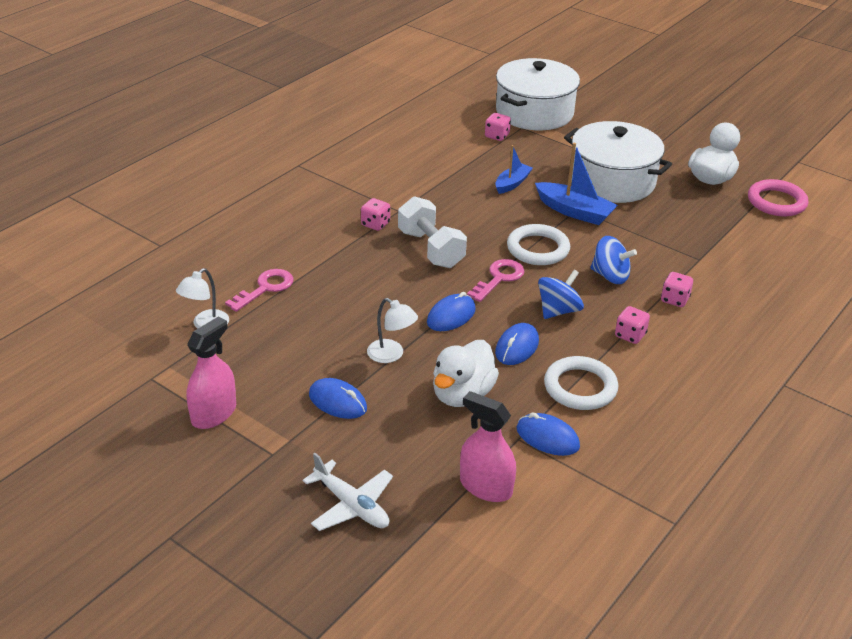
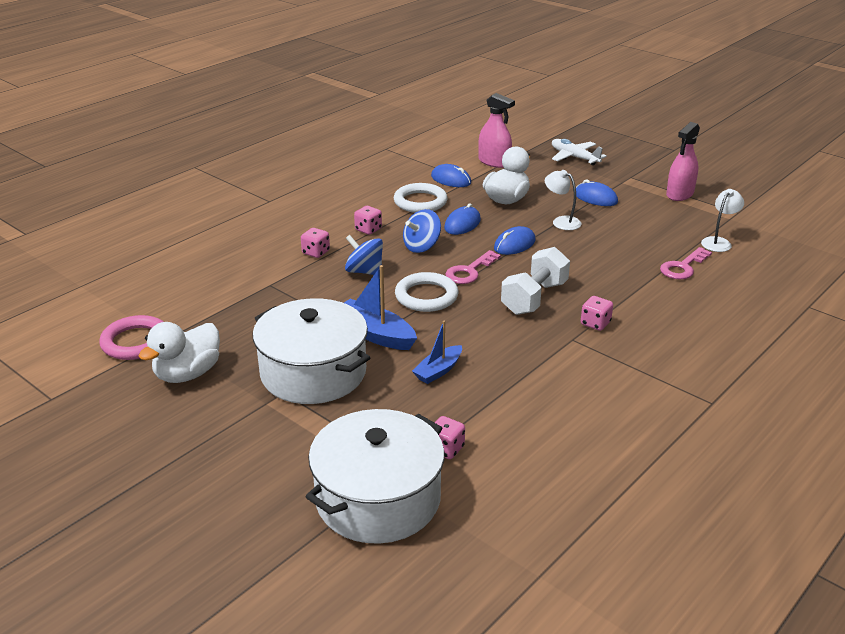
camera: 175 degrees left, 5 degrees down
white dumbbell [398,196,467,268] -> white dumbbell turned 60 degrees clockwise [501,247,570,315]

